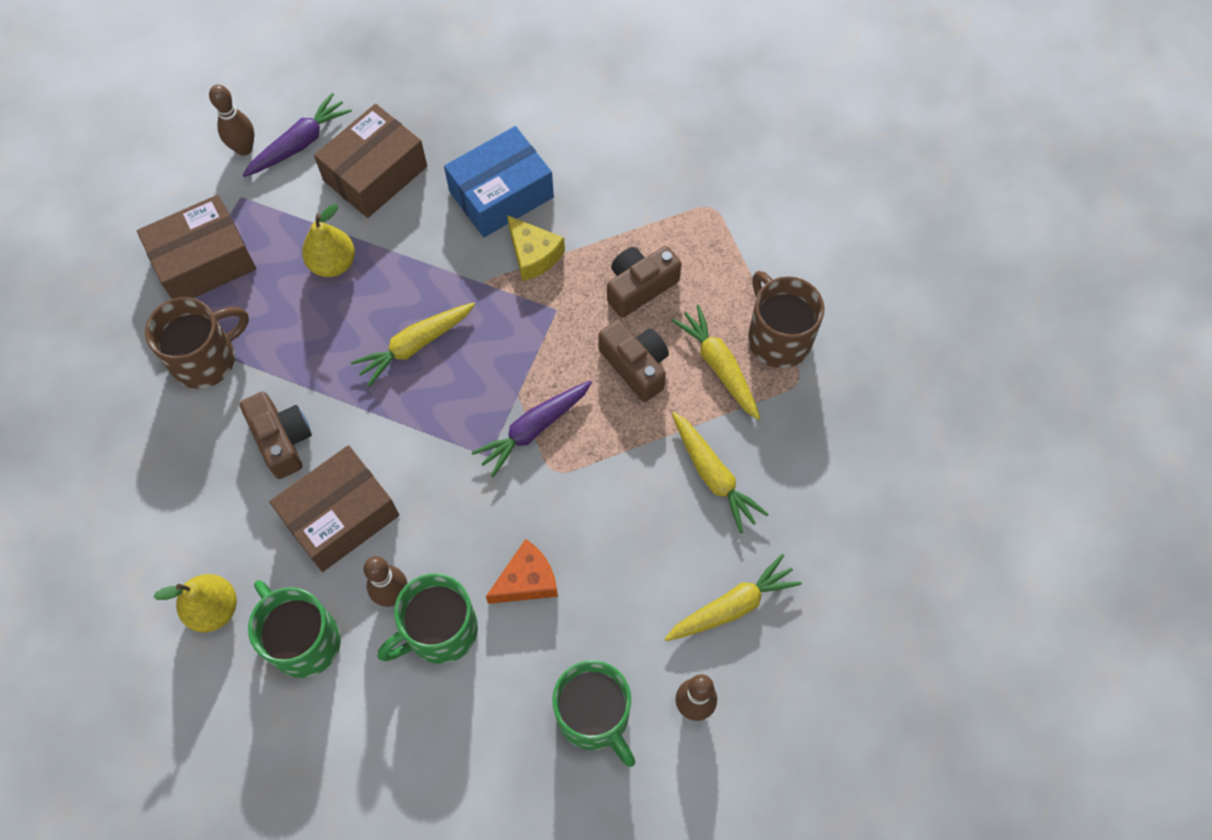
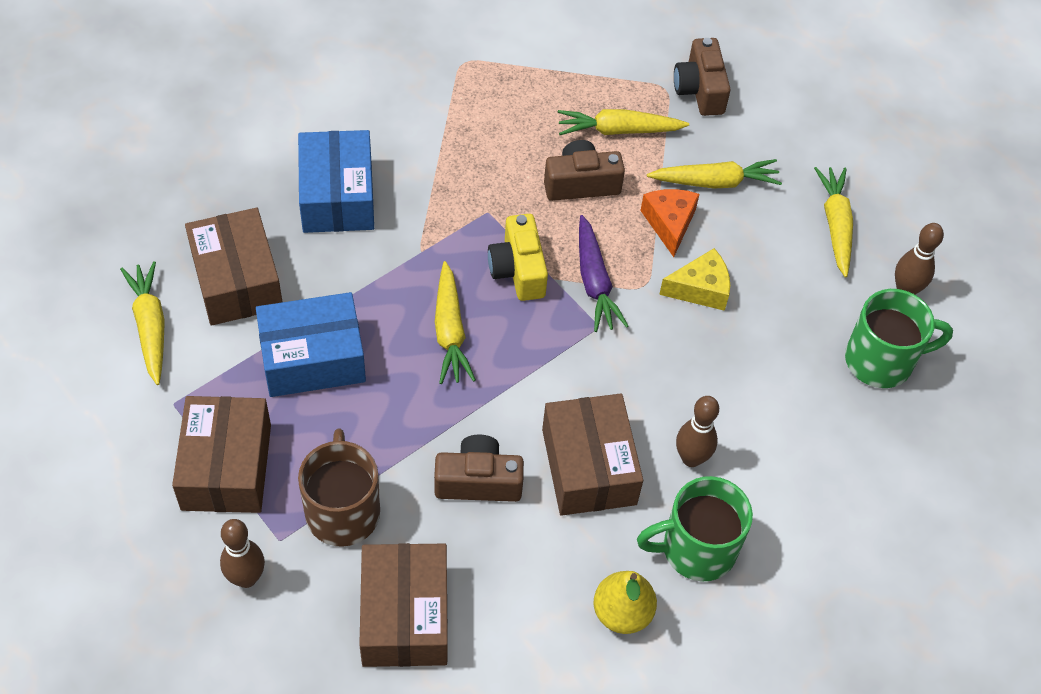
camera: 65 degrees left, 10 degrees down
brown bowling pin [209,84,254,156] -> brown bowling pin moved to [220,519,265,588]
purple carrot [243,93,352,177] -> yellow carrot [120,261,165,385]
yellow pear [302,204,355,277] -> blue box [256,292,366,397]
green mug [378,573,478,664] -> none
orange cheese [486,539,558,604] -> orange cheese moved to [640,189,699,257]
yellow cheese [507,215,565,281] -> yellow cheese moved to [659,248,730,311]
brown camera [607,246,681,318] -> brown camera moved to [674,38,731,116]
brown mug [748,271,824,368] -> none
none -> brown box [359,543,448,667]
none -> yellow camera [488,214,548,301]

